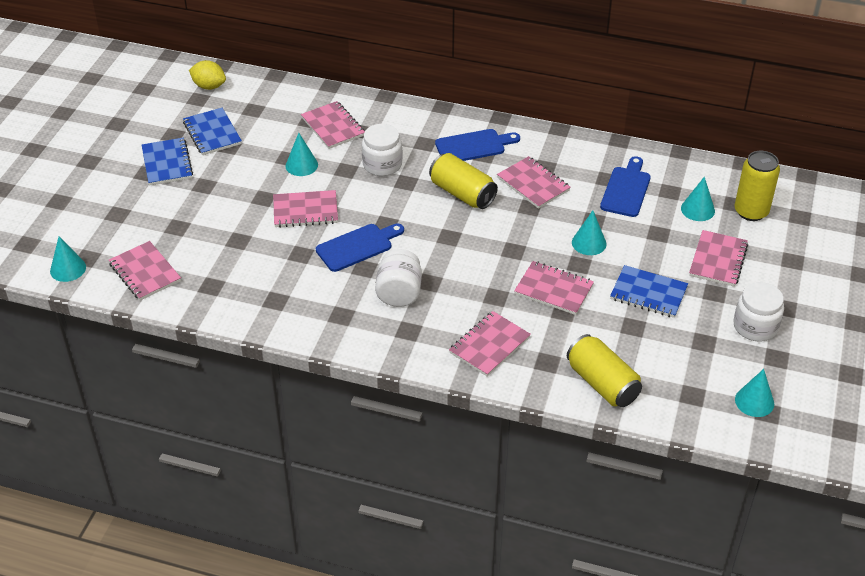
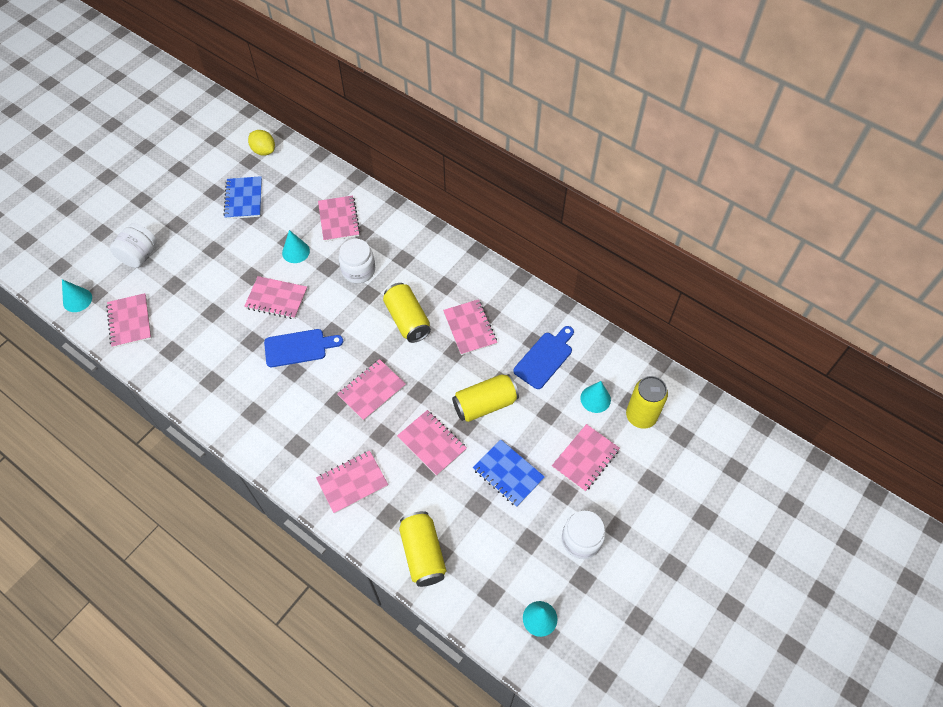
camera: 20 degrees right, 15 degrees up
blue notebook [142,138,193,186] -> none
white jar [375,249,422,307] -> white jar moved to [110,223,157,268]
blue cutting board [435,129,520,161] -> none
turquoise cone [572,210,606,255] -> yellow can [452,374,519,422]
none -> pink notebook [337,359,406,421]

